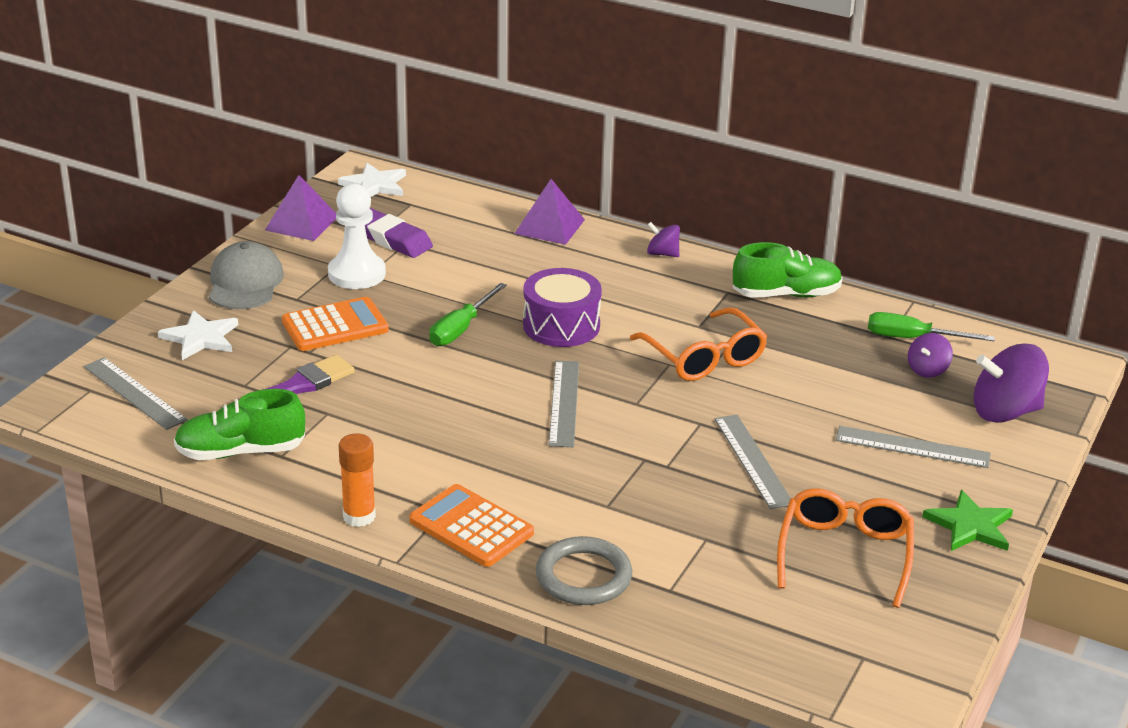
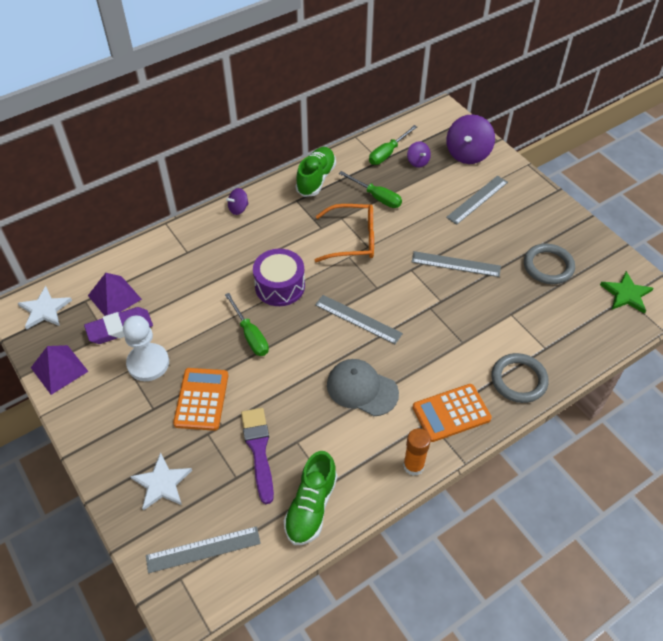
camera: 60 degrees left, 20 degrees up
grey cap [209,241,284,309] -> grey cap moved to [327,359,399,416]
purple pyramid [514,179,585,245] -> purple pyramid moved to [88,273,142,316]
orange glasses [777,488,914,608] -> grey ring [524,244,575,284]
green star [922,490,1013,551] -> green star moved to [600,271,653,314]
none -> green screwdriver [339,171,402,208]

